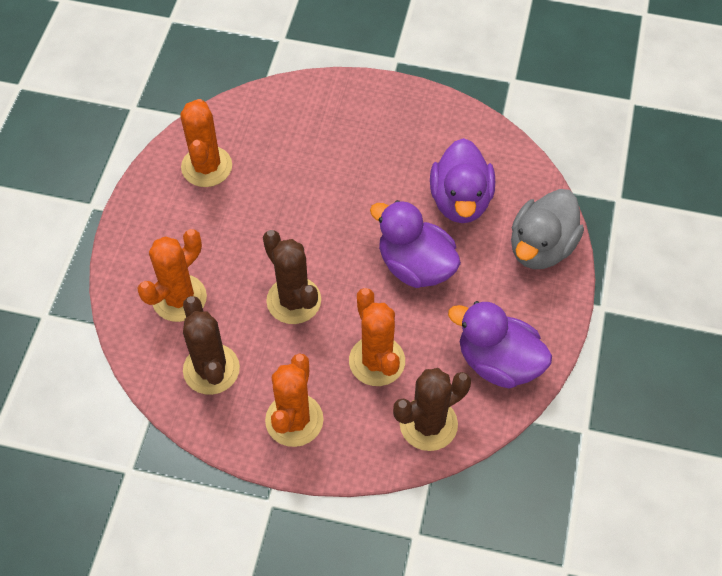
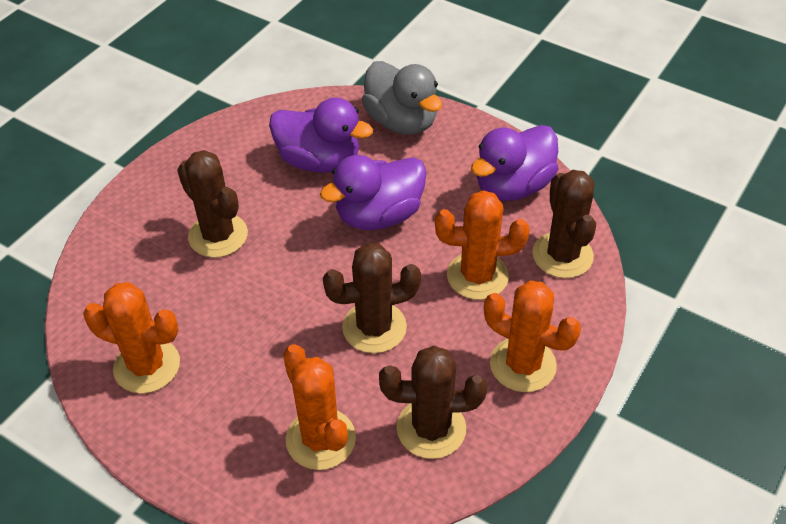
camera: 70 degrees left, 10 degrees down
none -> brown cactus [177,150,248,258]

